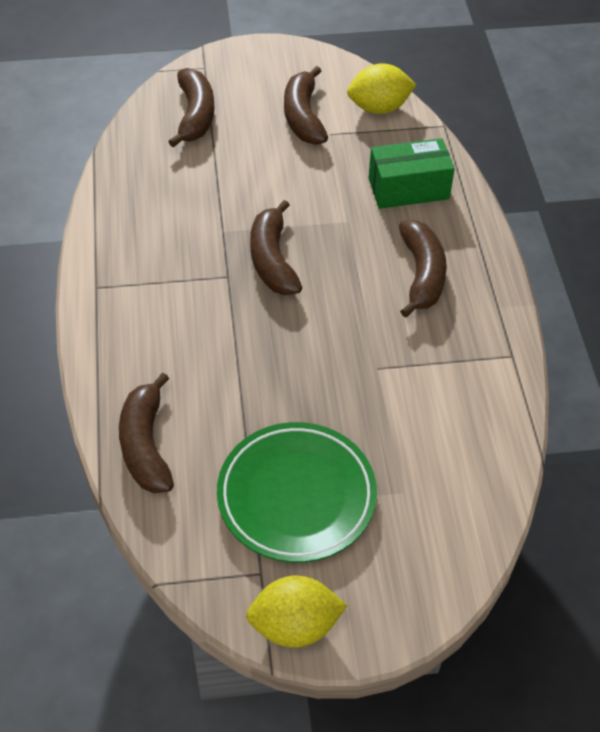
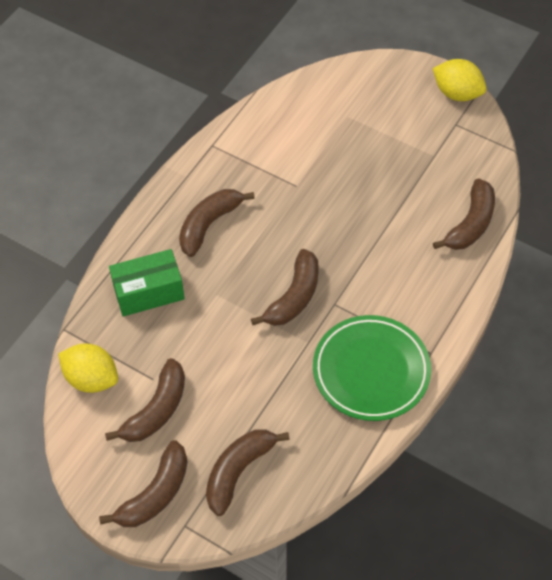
camera: 140 degrees left, 5 degrees up
green plate [217,422,377,563] -> green plate moved to [313,315,431,421]
green box [369,138,455,209] -> green box turned 45 degrees counterclockwise [109,249,185,317]
none -> brown banana [99,440,188,527]

